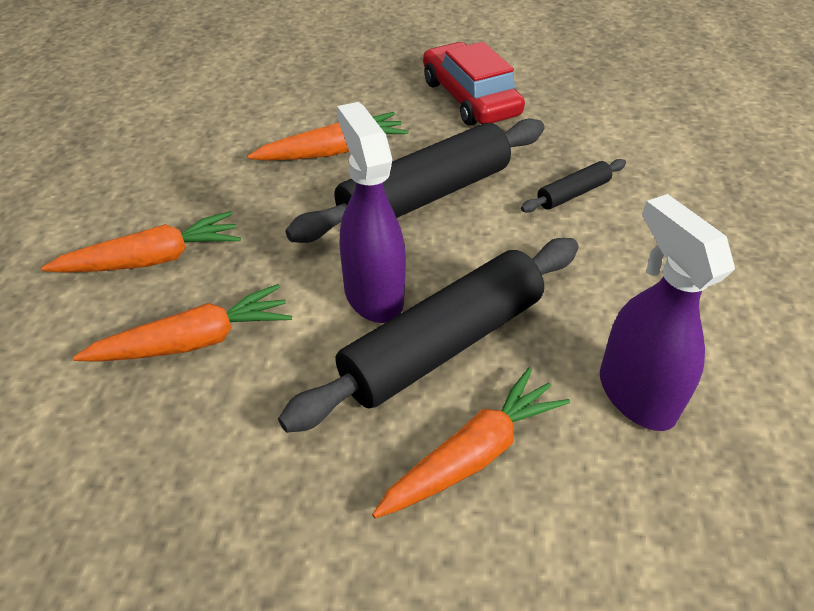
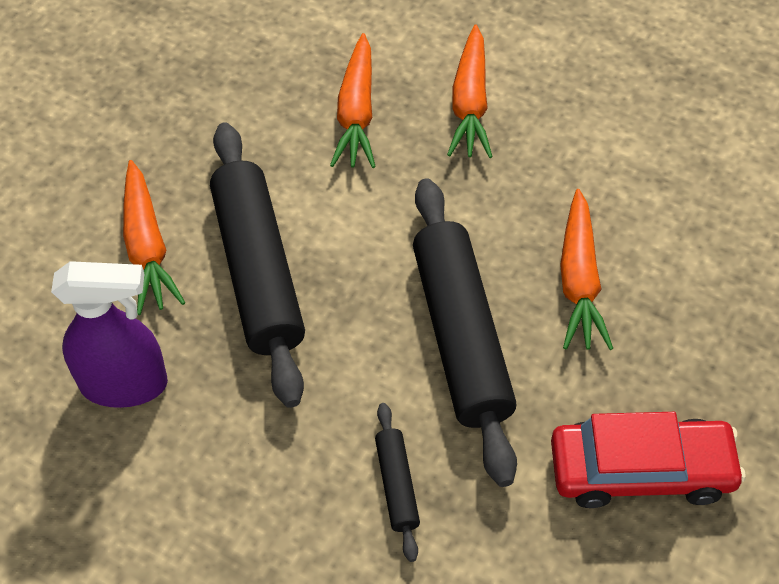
camera: 115 degrees right, 10 degrees up
purple spray bottle [337,102,406,323] -> none

